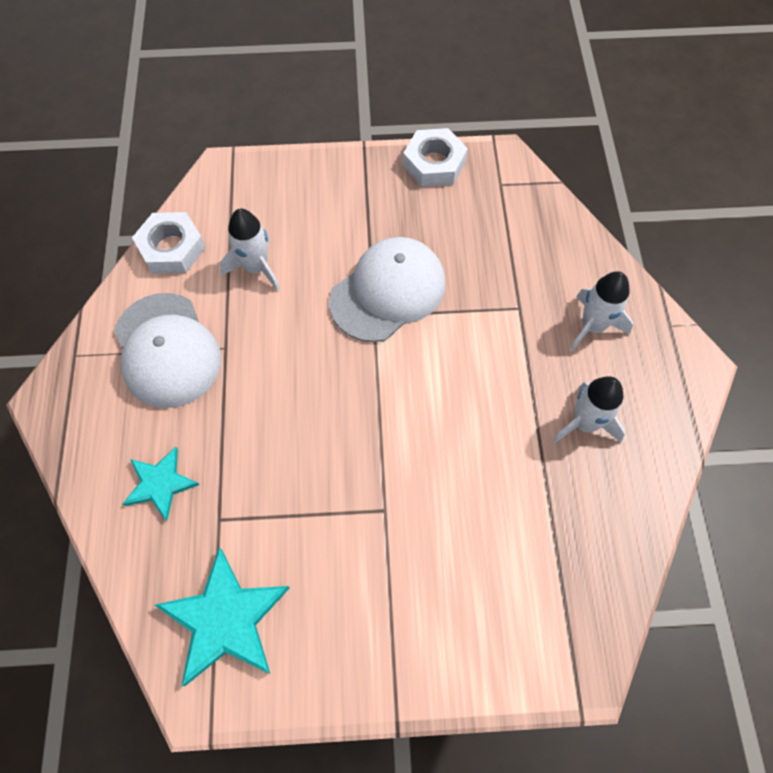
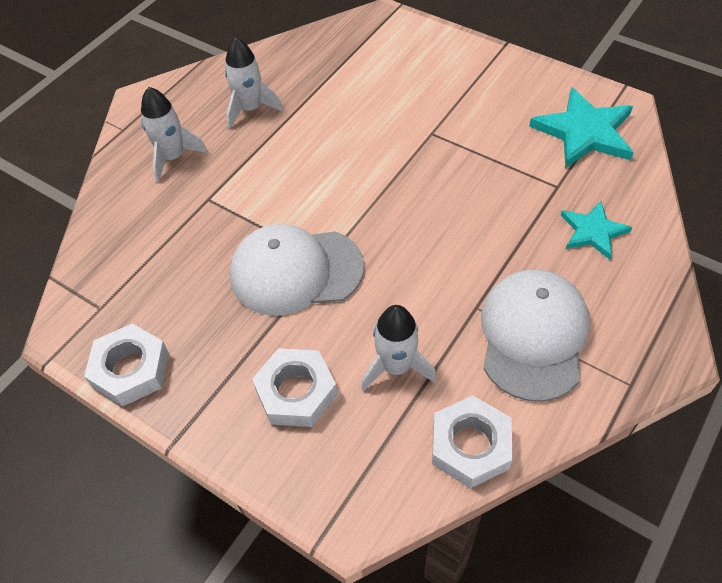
camera: 140 degrees left, 10 degrees down
none -> white nut [252,348,337,427]

